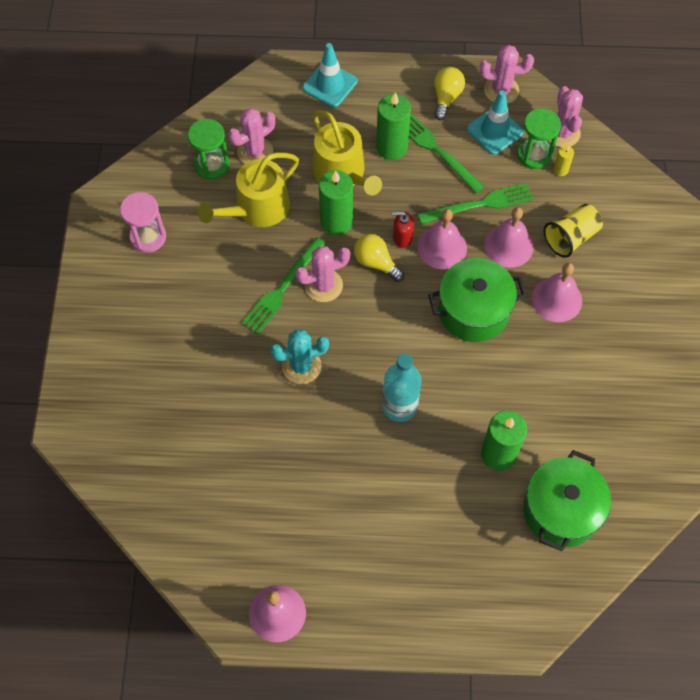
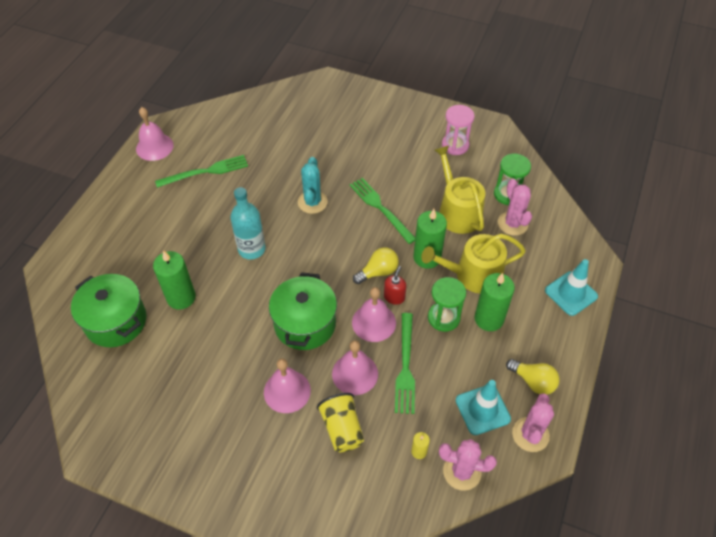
camera: 110 degrees right, 10 degrees down
pink cactus [295,246,350,302] -> none
green fork [409,114,485,193] -> green fork moved to [155,155,248,188]
green hourglass [517,108,561,169] -> green hourglass moved to [428,277,466,332]

